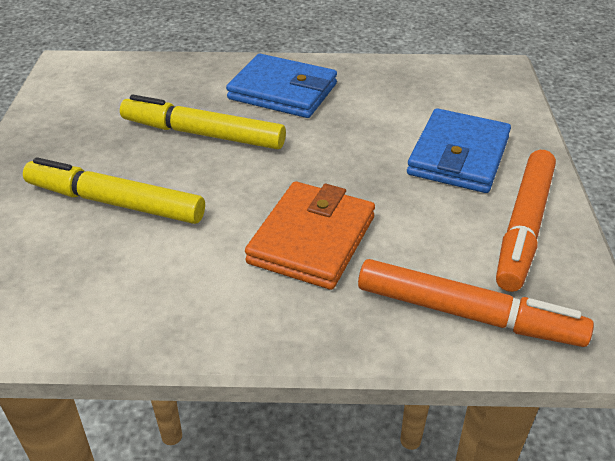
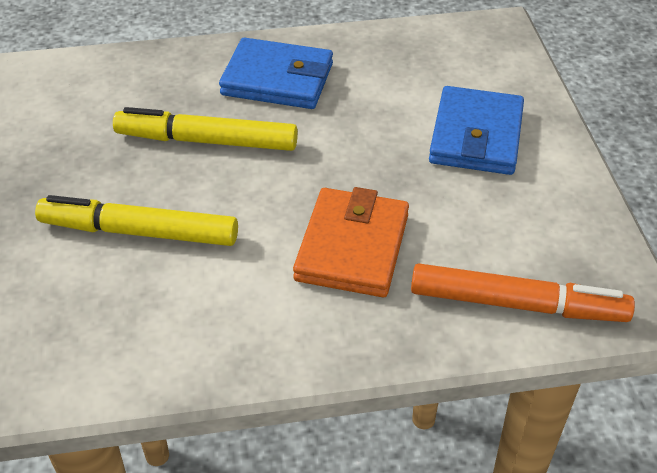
camera: 10 degrees left, 5 degrees up
orange marker [496,150,556,292] -> none

